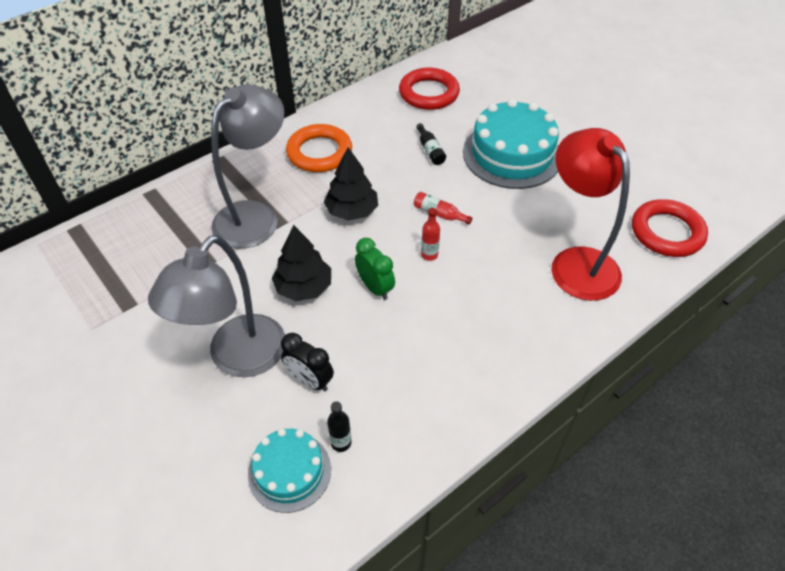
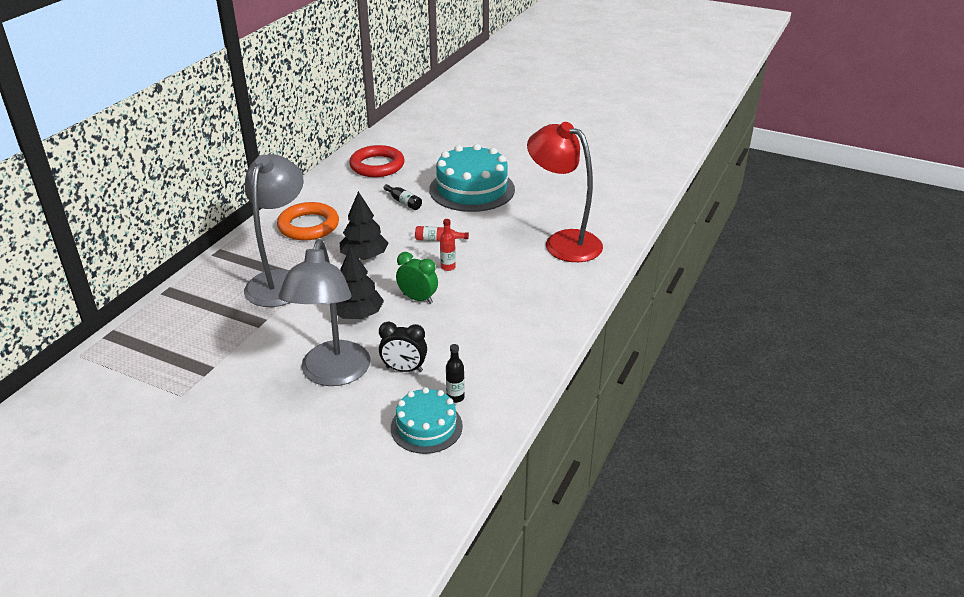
camera: 25 degrees left, 15 degrees down
red ring [632,199,708,257] -> none

